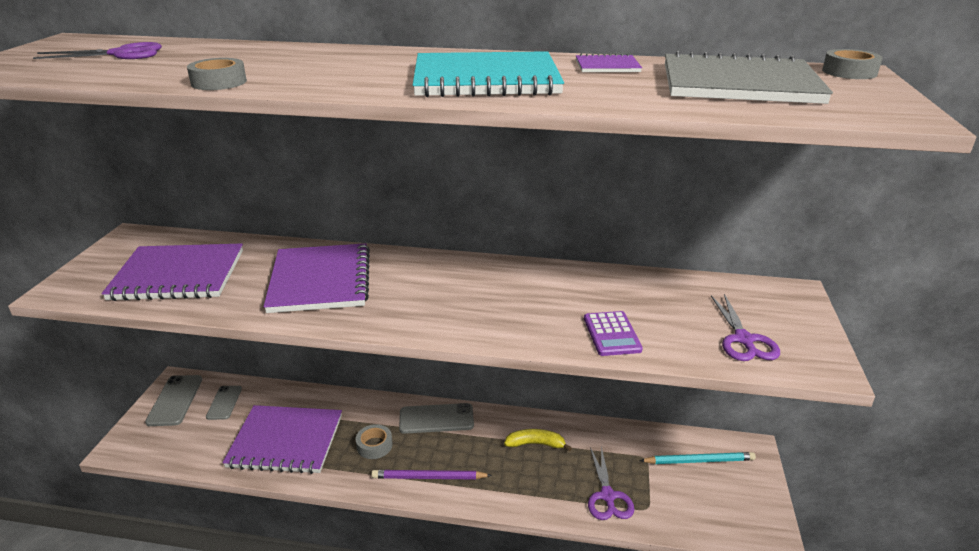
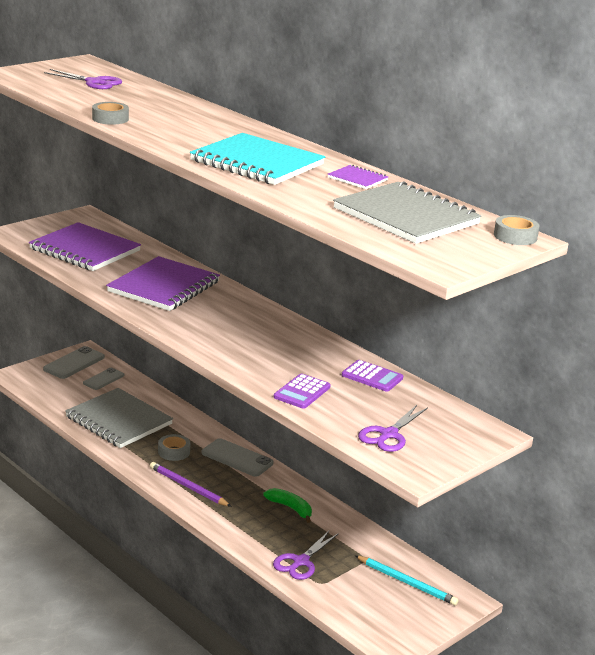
camera: 35 degrees right, 5 degrees down
purple notebook [223,405,342,474] -> grey notebook [65,388,173,448]
yellow banana [504,429,572,451] -> green banana [263,488,312,523]
none -> purple calculator [342,360,403,392]

